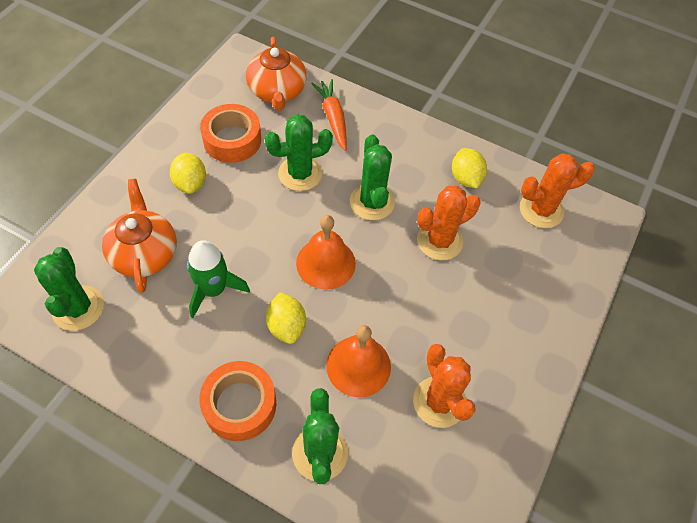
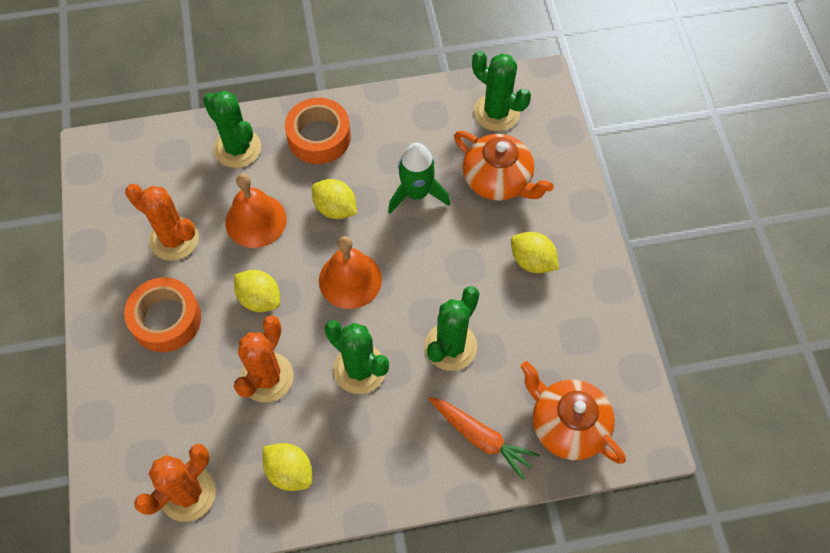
camera: 145 degrees right, 5 degrees up
orange tape [200,104,261,163] -> orange tape moved to [124,277,201,352]
none -> yellow lemon [234,270,280,312]

